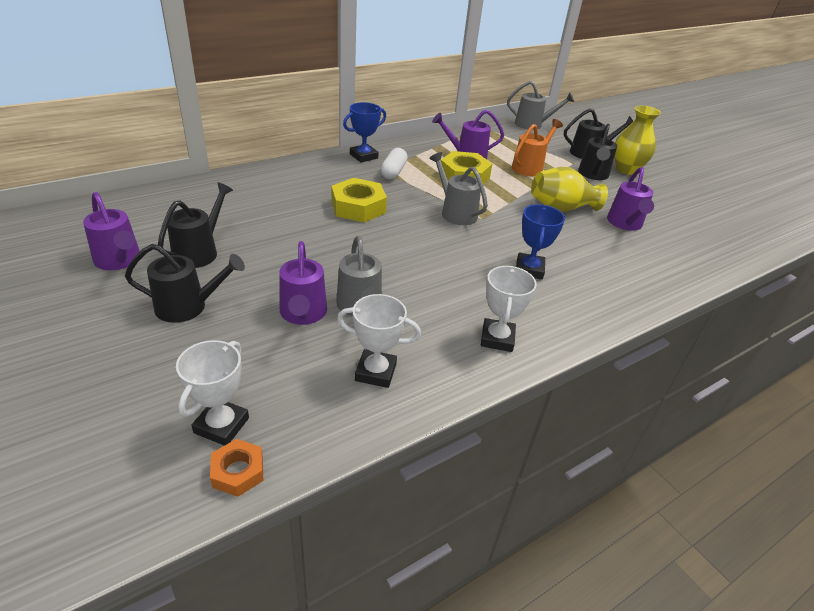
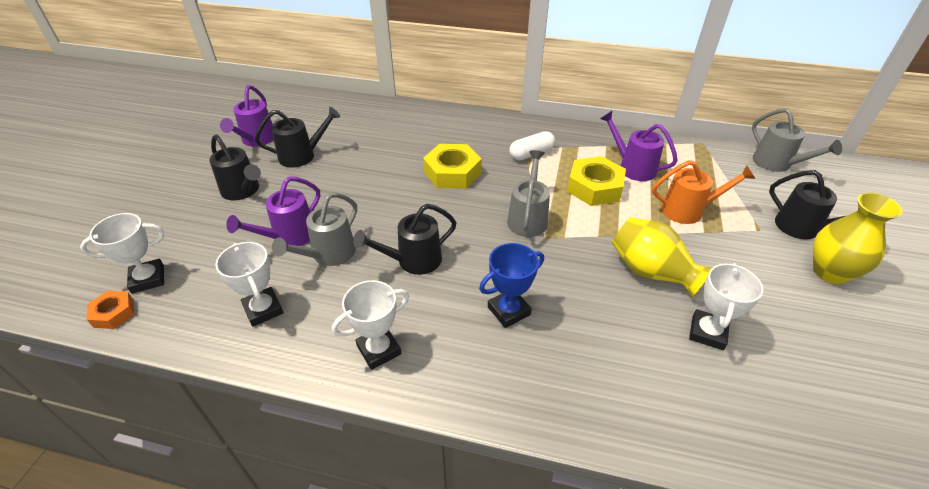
camera: 50 degrees right, 5 degrees up
blue trophy [343,102,386,162] -> none
black watering can [578,124,617,180] -> black watering can moved to [353,204,457,275]
purple watering can [607,167,654,231] -> white trophy [689,263,763,350]

